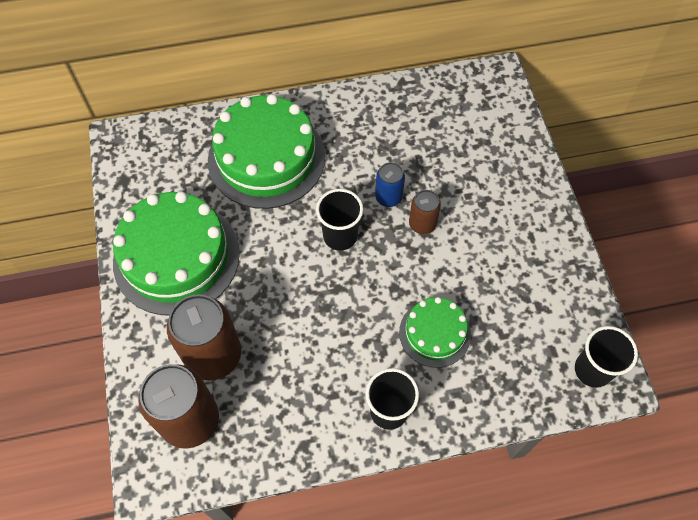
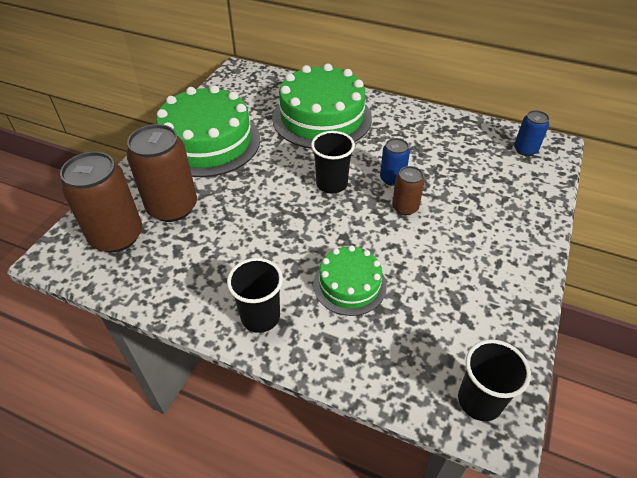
camera: 35 degrees right, 15 degrees down
none -> blue can [514,110,549,156]

